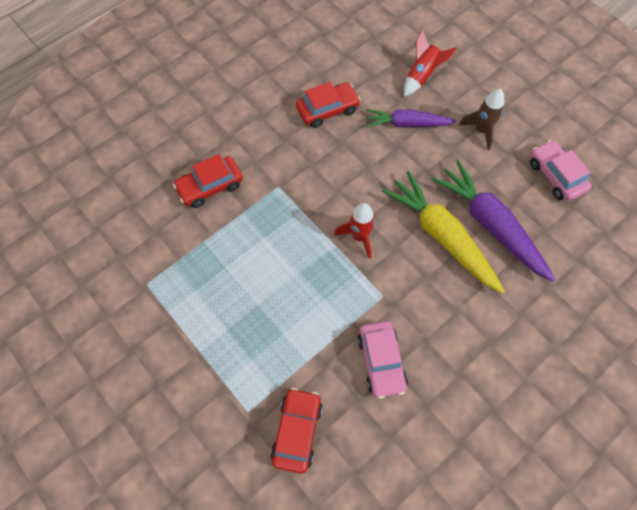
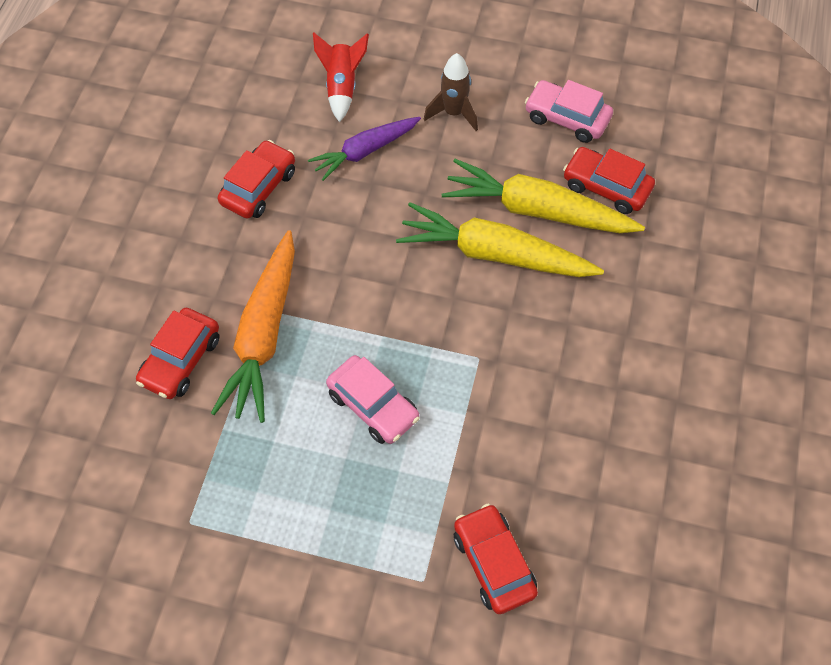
camera: 35 degrees left, 5 degrees down
red rocket [334,203,375,259] -> none
pink car [357,321,408,399] -> pink car moved to [326,355,420,444]
purple carrot [432,160,556,282] -> yellow carrot [442,159,645,233]
none -> orange carrot [211,230,295,423]
none -> red car [563,147,655,214]

